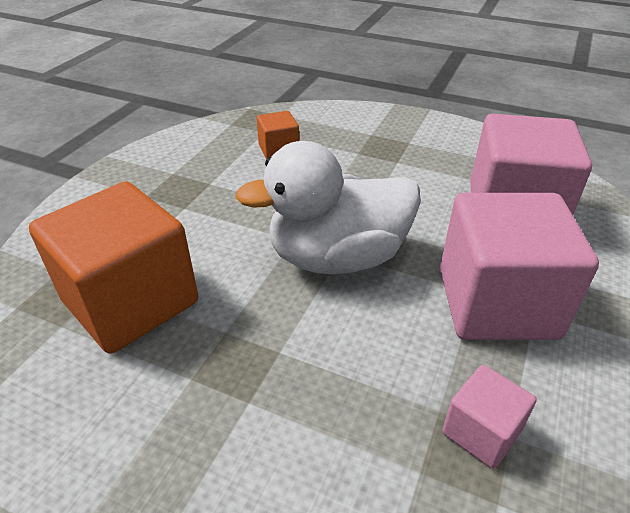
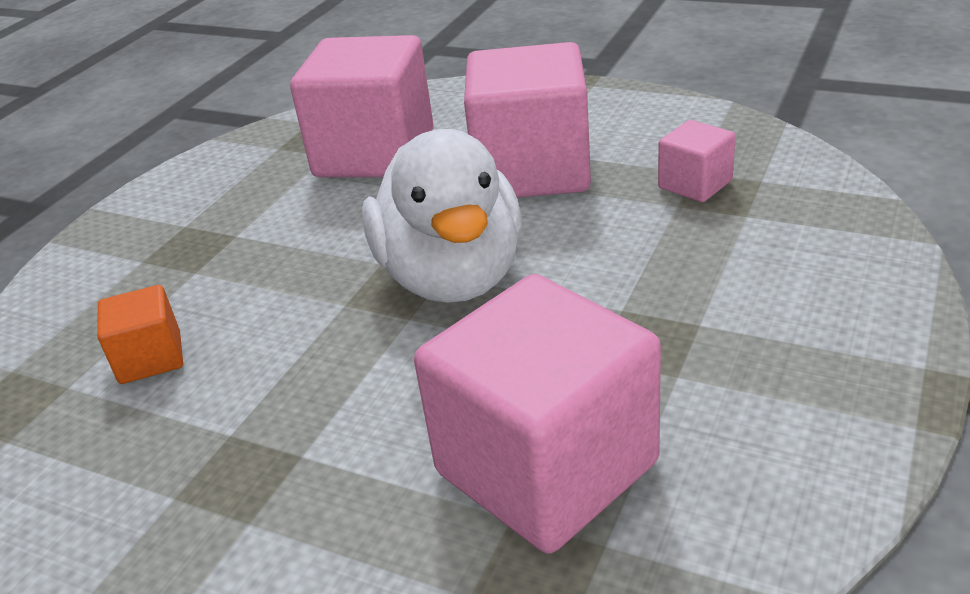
camera: 85 degrees left, 5 degrees down
orange cube [29,181,198,354] -> pink cube [414,274,661,554]

